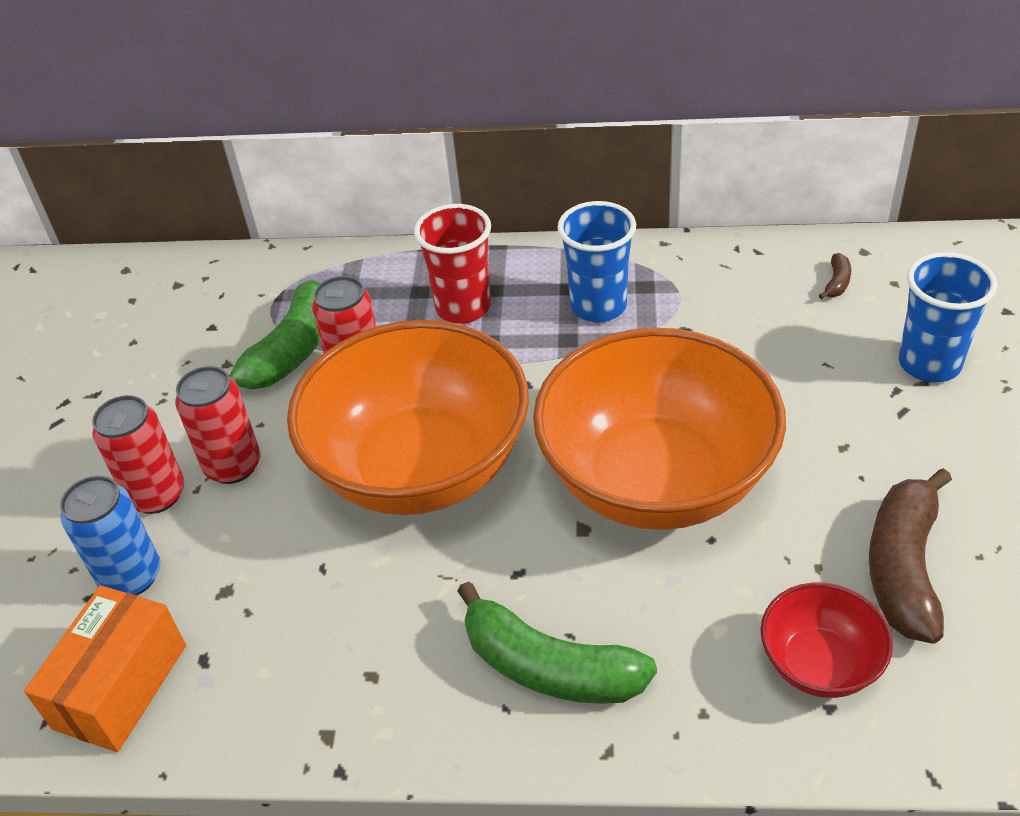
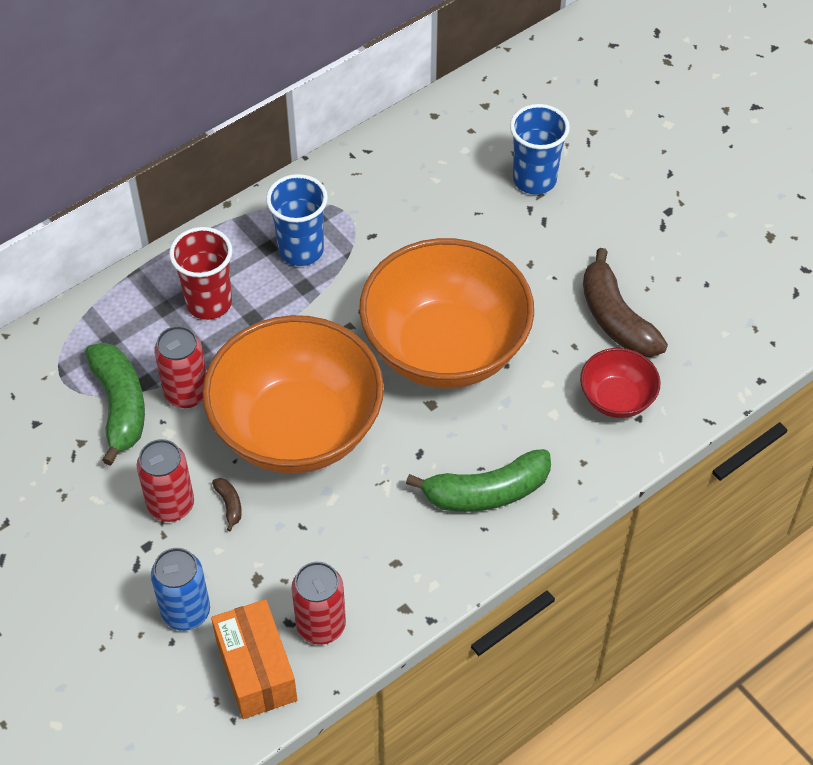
camera: 45 degrees left, 10 degrees up
red can [92,395,184,514] -> red can moved to [291,562,346,645]
brown banana [819,253,851,299] -> brown banana moved to [212,478,242,531]

